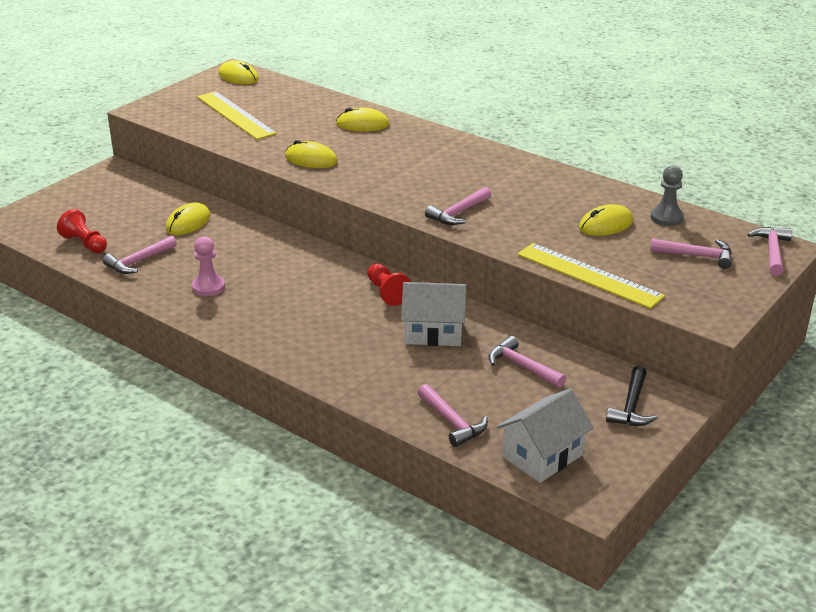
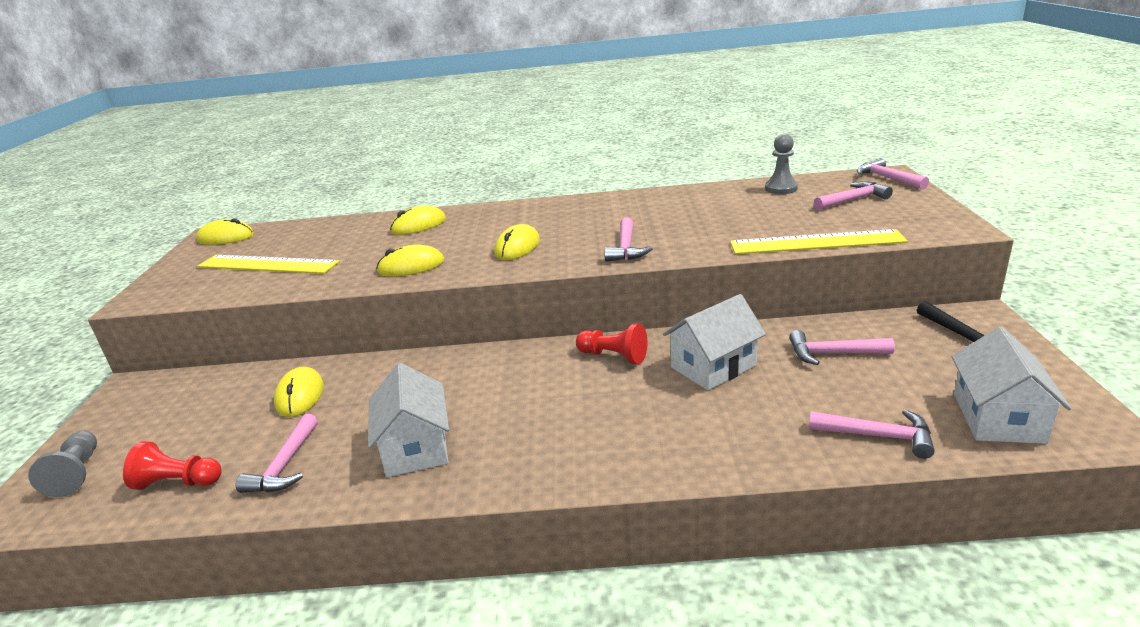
camera: 35 degrees left, 5 degrees down
pink pawn [192,236,225,296] -> white house [368,363,449,477]
yellow mouse [579,204,633,236] -> yellow mouse moved to [494,224,540,260]
none -> grey pawn [28,430,97,497]

